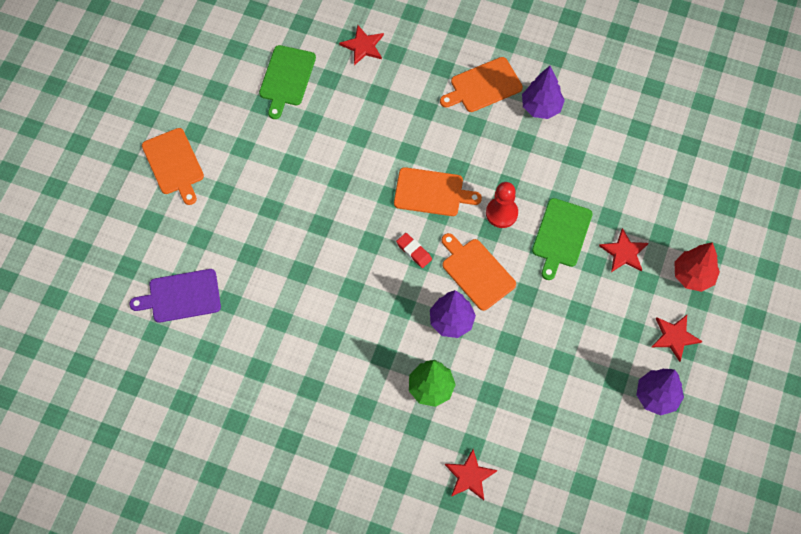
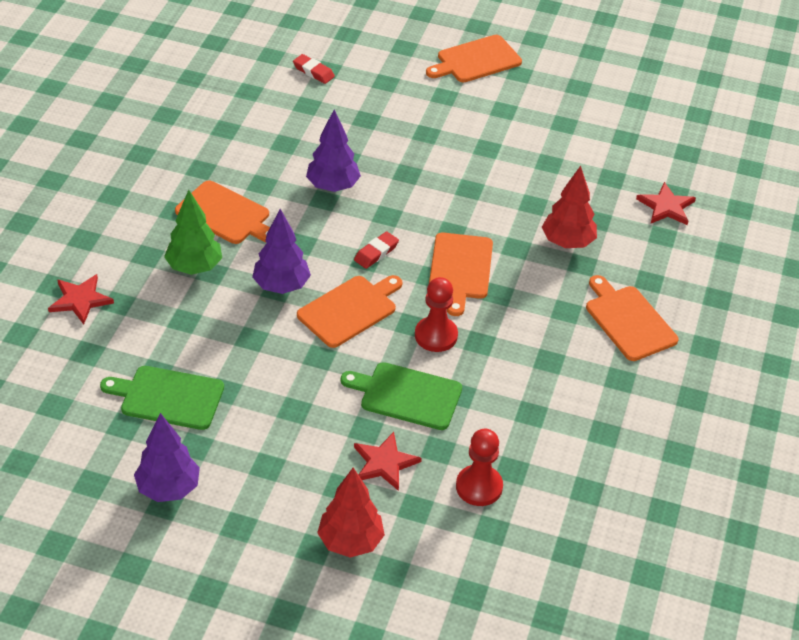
camera: 85 degrees right, 20 degrees down
purple cutting board [129,269,221,323] -> red eraser [293,54,335,84]
green cutting board [259,45,316,119] -> green cutting board moved to [100,366,224,430]
purple tree [522,66,565,119] -> purple tree moved to [306,109,361,192]
red star [652,315,702,362] -> none
none -> orange cutting board [175,181,270,244]
none -> red pawn [456,429,503,506]
none -> red tree [542,166,597,248]

